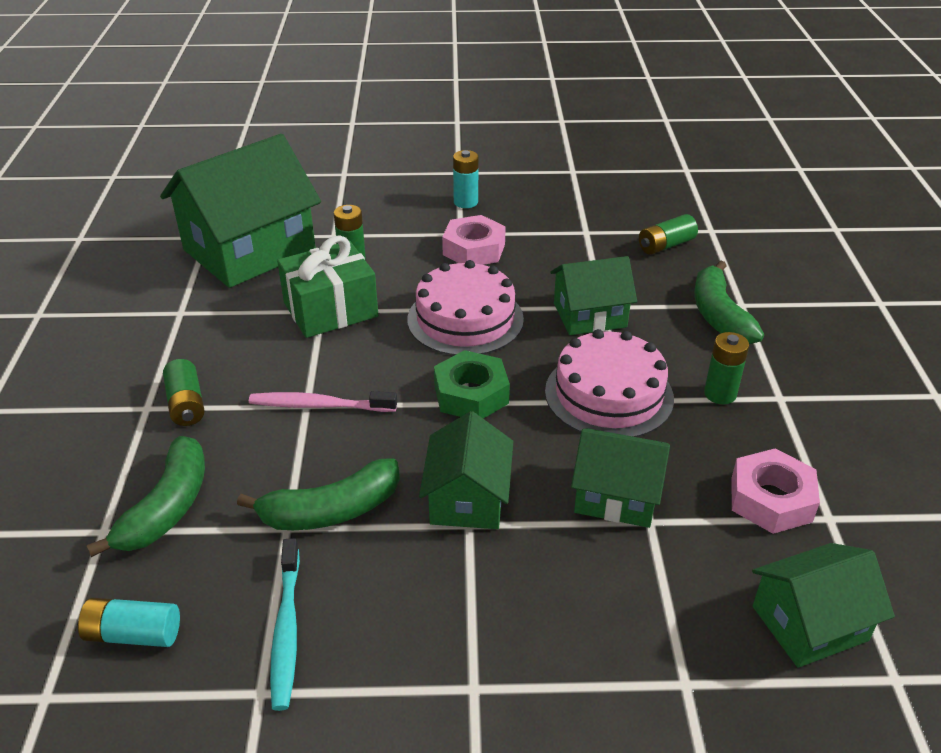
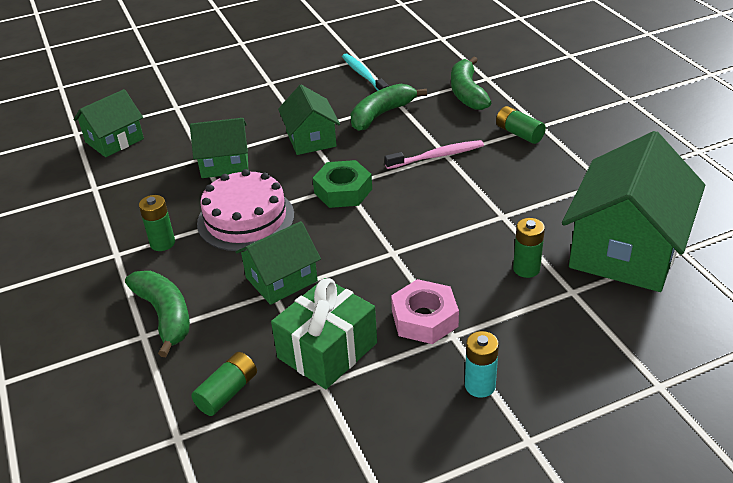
camera: 160 degrees right, 0 degrees up
turquoise battery [78,598,180,647] -> none
green gift [277,235,378,338] -> green gift moved to [271,278,377,389]
pink cake [407,260,524,355] -> none
pink nut [731,448,820,534] -> none

